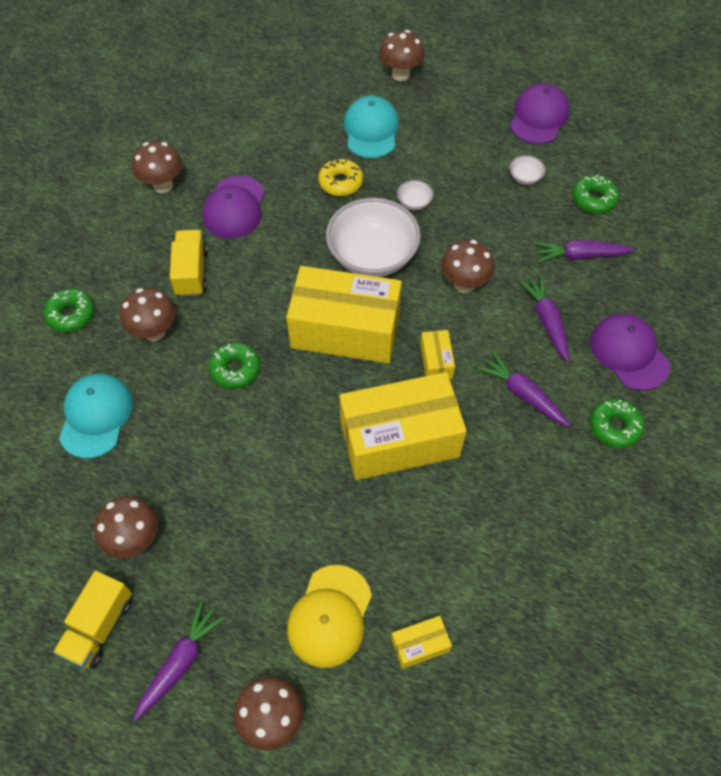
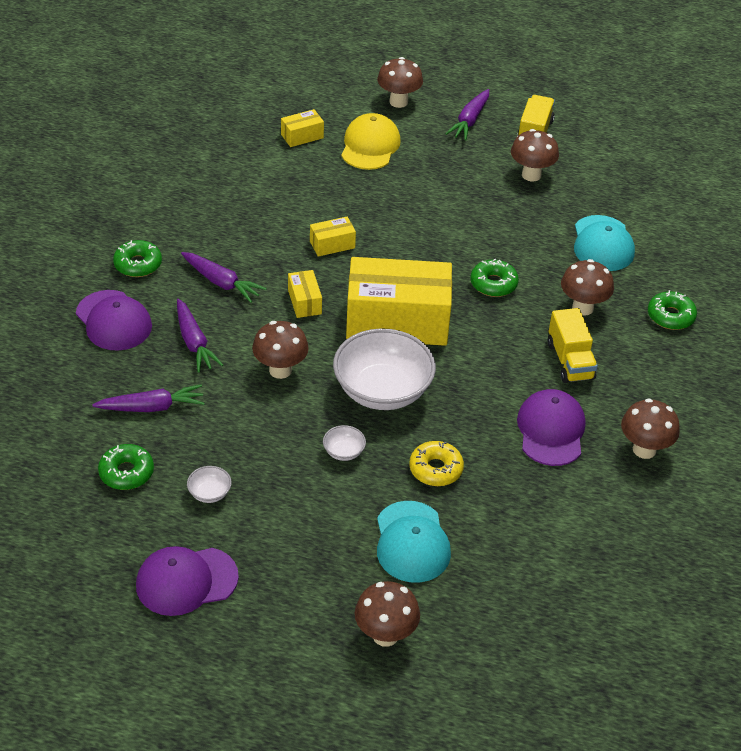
camera: 170 degrees right, 15 degrees down
yellow box [339,372,467,480] -> yellow box [310,217,356,257], size x0.42
purple cap [510,83,570,144] -> purple cap turned 60 degrees clockwise [136,546,239,616]

